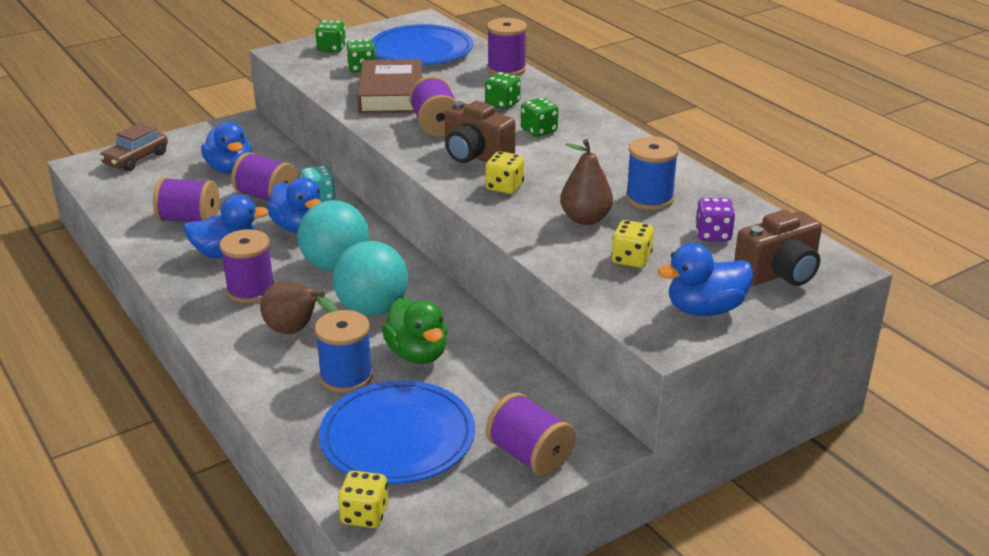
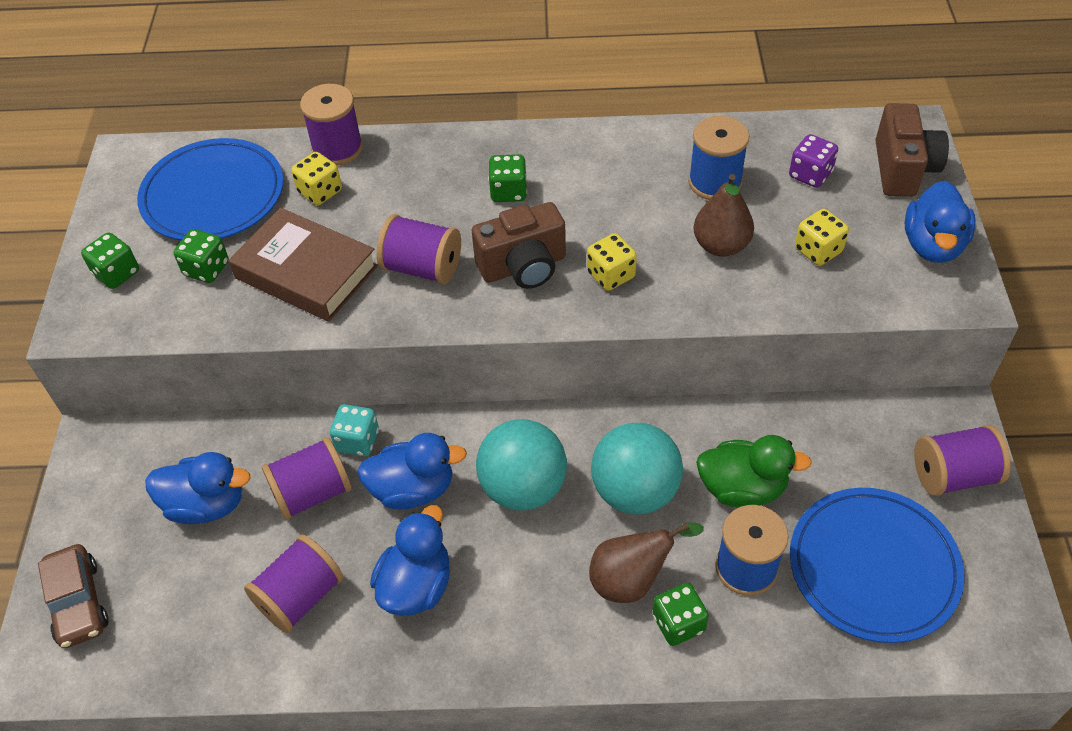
camera: 55 degrees left, 20 degrees up
purple spool [220,229,275,303] -> none
yellow dice [338,471,388,528] -> yellow dice moved to [291,152,342,205]
green dice [485,72,521,109] -> green dice moved to [653,583,709,646]

